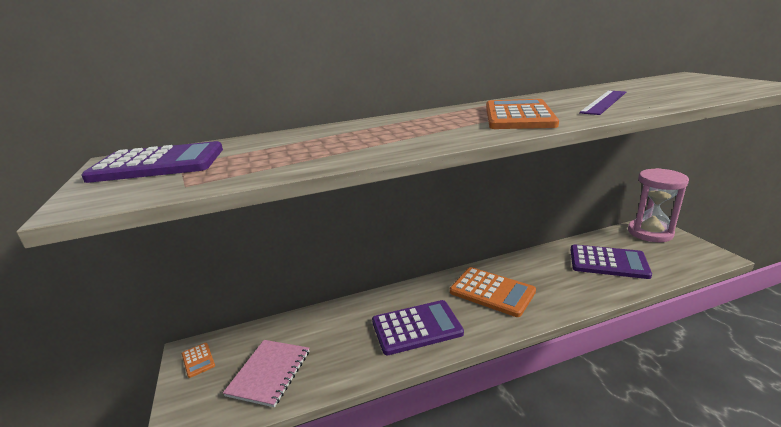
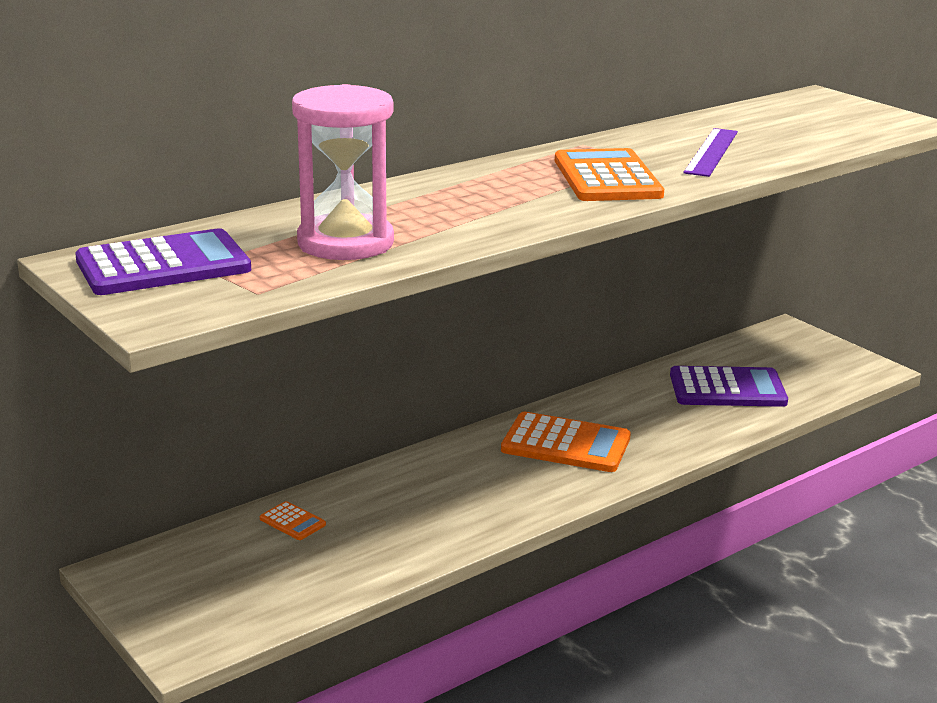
camera: 20 degrees left, 0 degrees up
orange calculator [182,343,215,378] -> orange calculator moved to [260,501,326,540]
pink notebook [223,340,309,407] -> none
purple calculator [372,300,464,355] -> none
pink hourglass [628,168,689,242] -> pink hourglass moved to [292,84,394,260]

